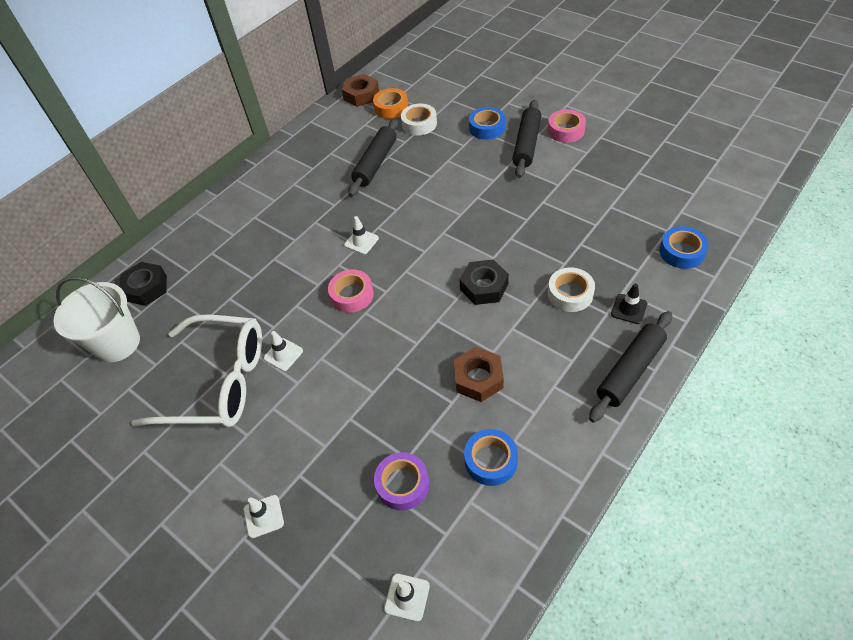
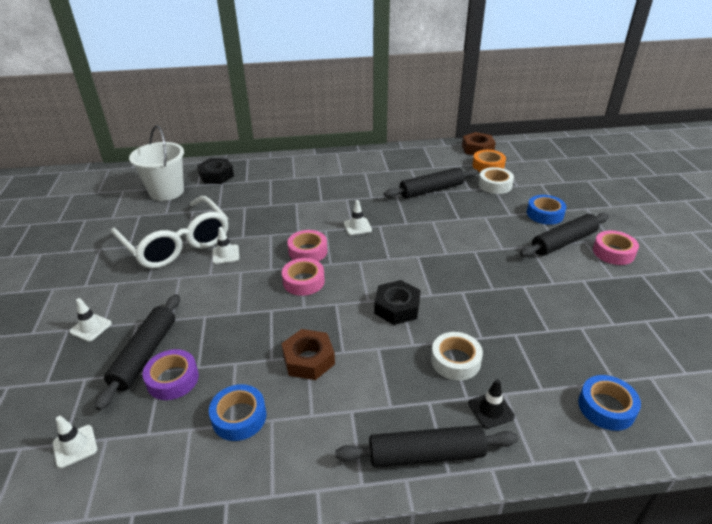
camera: 40 degrees right, 15 degrees down
none -> black rolling pin [95,294,180,411]
none -> pink tape [282,258,325,296]

